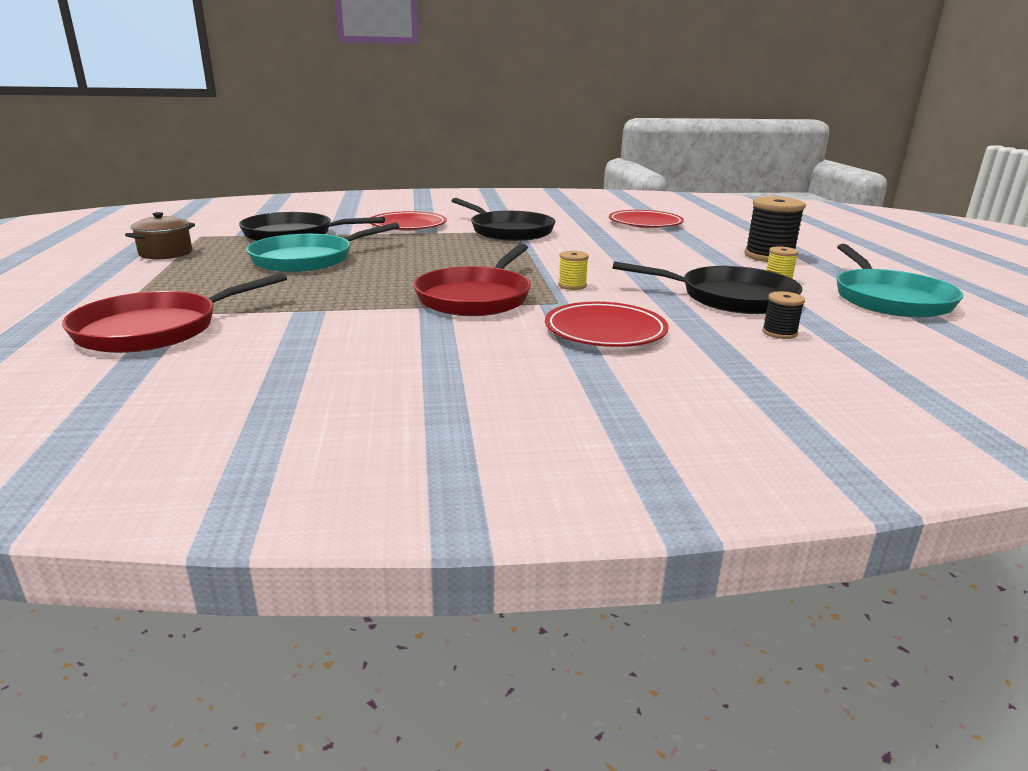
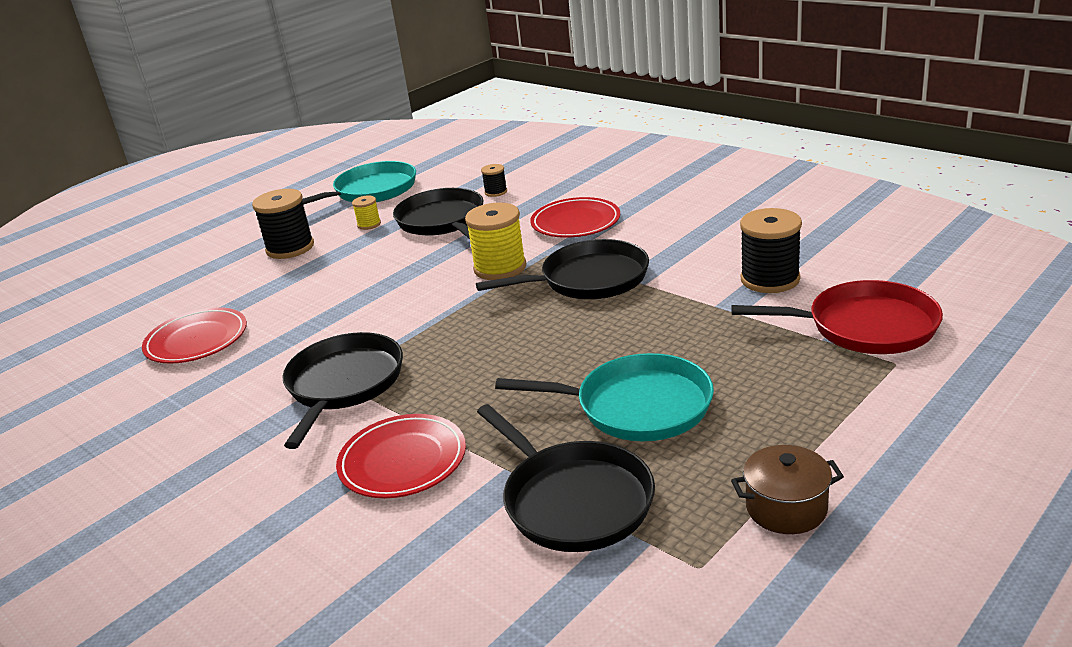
camera: 125 degrees left, 5 degrees up
red pan [414,244,531,316] -> black pan [476,239,649,299]
yellow spool [558,251,589,290] -> yellow spool [465,203,526,280], size x1.98
none -> black spool [740,208,802,293]

